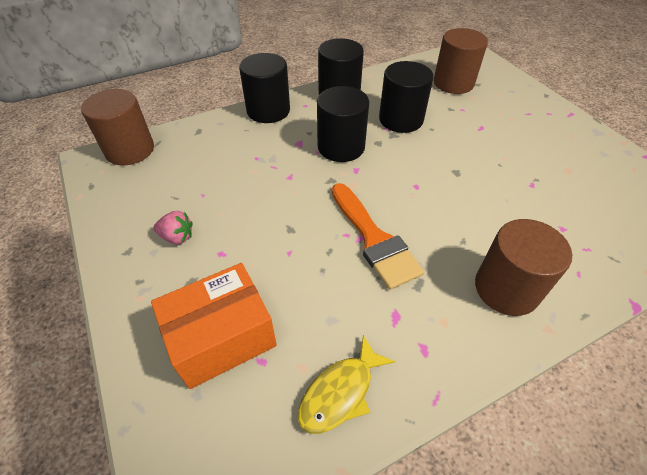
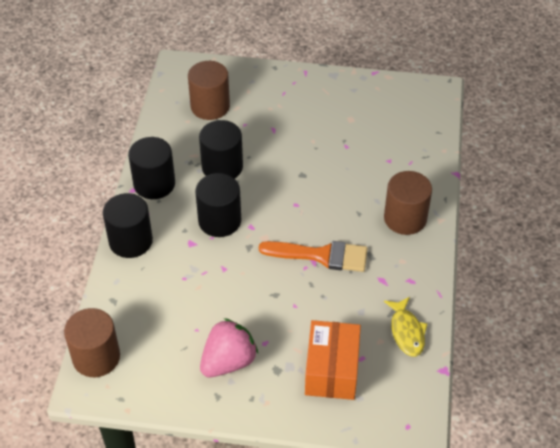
camera: 55 degrees left, 0 degrees up
pink strawberry [153,211,193,244] -> pink strawberry [200,318,258,377], size x1.91

